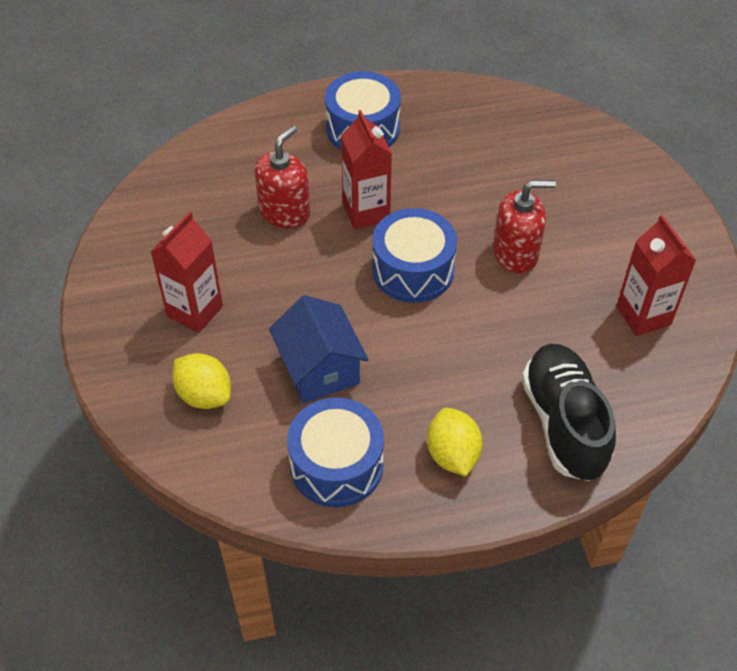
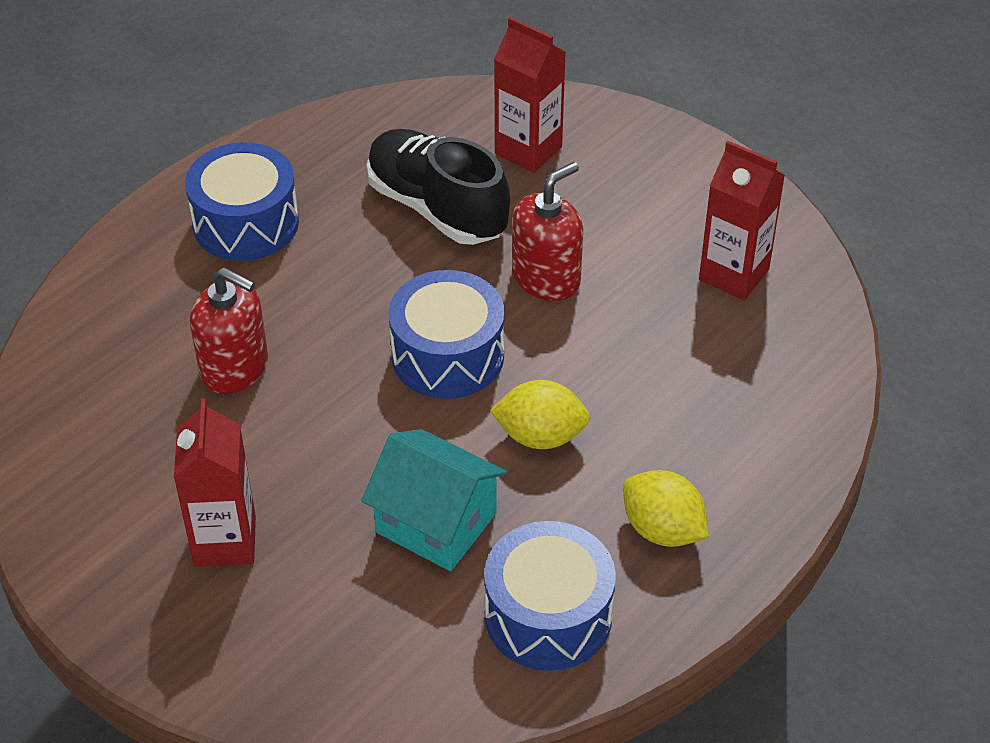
camera: 35 degrees left, 5 degrees down
yellow lemon [172,353,231,409] -> yellow lemon moved to [490,380,590,449]
red soap dispenser [254,126,310,228] -> red soap dispenser turned 120 degrees clockwise [190,267,268,394]
blue house [269,295,369,403] -> turquoise house [361,429,507,571]
red carton [341,110,392,229] -> red carton moved to [494,17,566,173]
black shoe [522,344,616,481] -> black shoe moved to [367,129,510,245]

